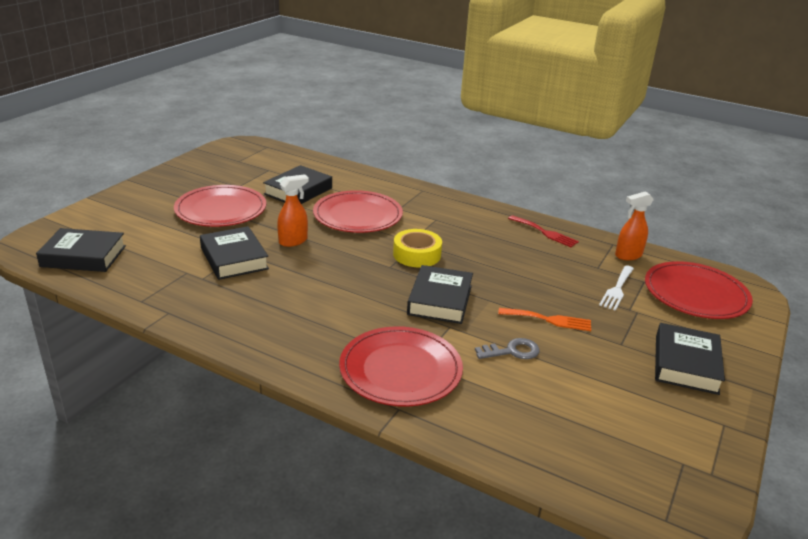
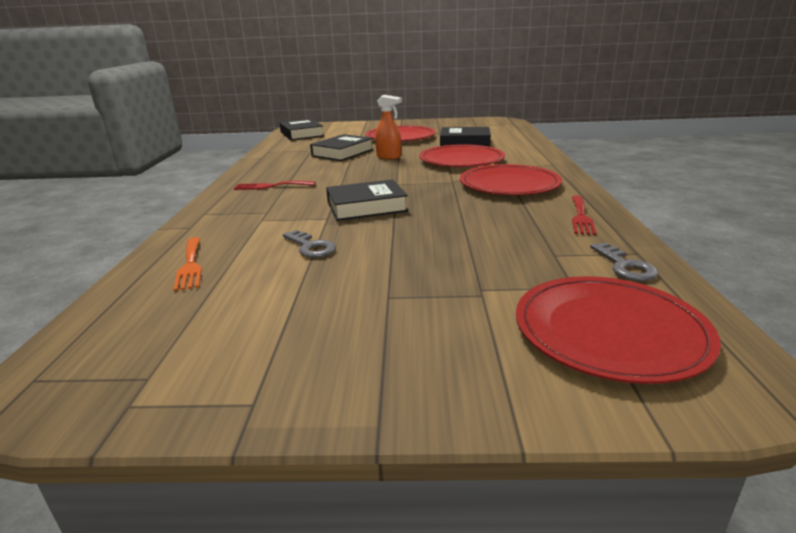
camera: 65 degrees right, 5 degrees down
red plate [339,326,463,407] -> red plate moved to [460,164,562,195]
yellow tape [393,229,442,267] -> none
orange fork [498,308,591,331] -> orange fork moved to [173,237,202,291]
white fork [599,265,634,311] -> none
orange spray bottle [615,191,654,260] -> grey key [590,242,659,281]
black book [655,323,725,395] -> none
none -> red fork [234,181,316,190]

